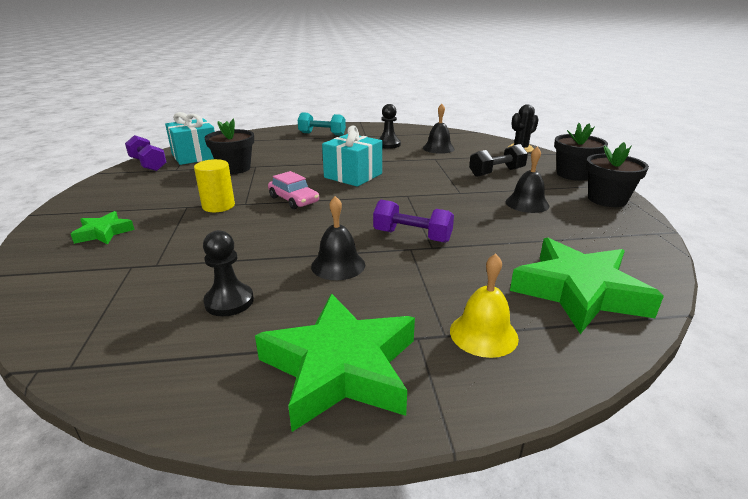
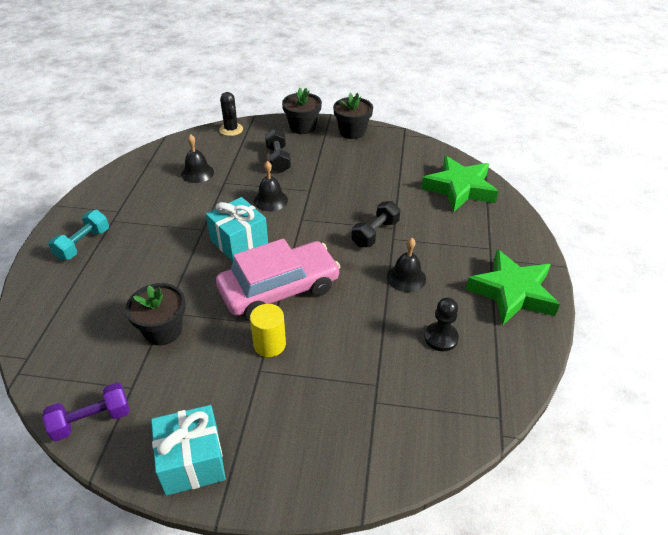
camera: 75 degrees left, 15 degrees up
green star [71,211,134,245] -> none
turquoise gift [165,112,215,165] -> turquoise gift moved to [151,405,226,496]
pink car [268,171,319,209] -> pink car [216,238,341,320], size x2.06
purple dumbbell [373,200,454,243] -> black dumbbell [352,201,400,247]
black pawn [379,104,401,149] -> none
yellow bell [450,254,519,358] -> none
black bell [505,146,549,213] -> black bell moved to [254,161,288,211]

